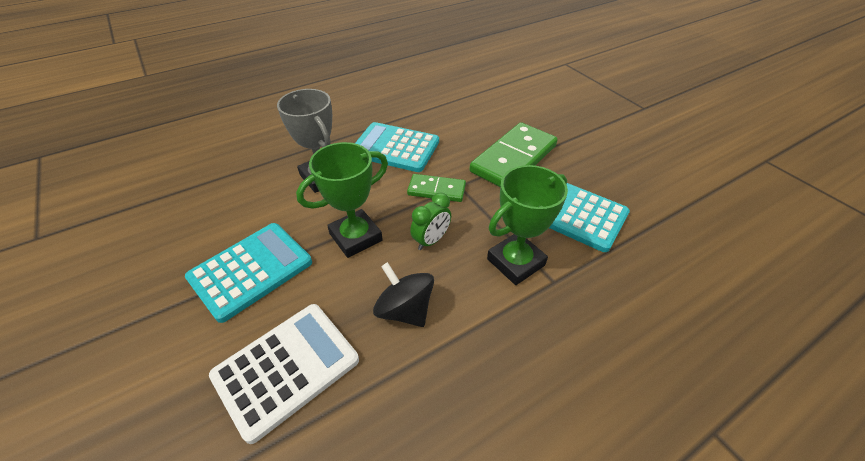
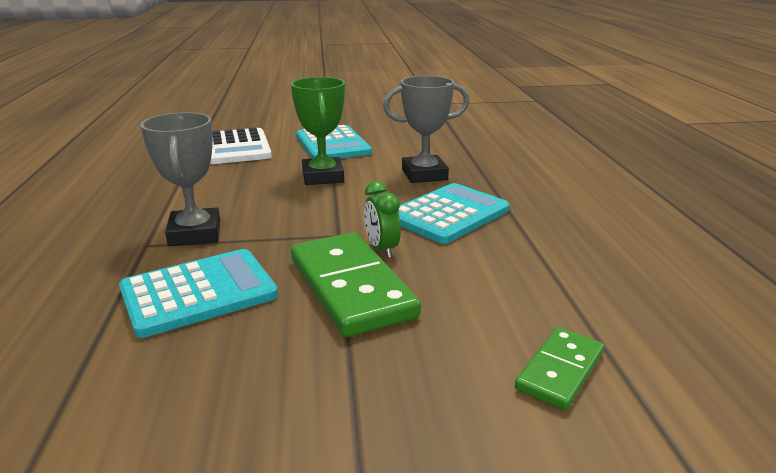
camera: 115 degrees right, 20 degrees down
black spinning top [373,262,434,327] -> none
green domino [407,174,466,202] -> green domino moved to [515,327,604,410]
green clock [410,193,451,250] -> green clock moved to [364,181,401,258]
green trophy [487,165,568,285] -> grey trophy [140,112,220,246]

